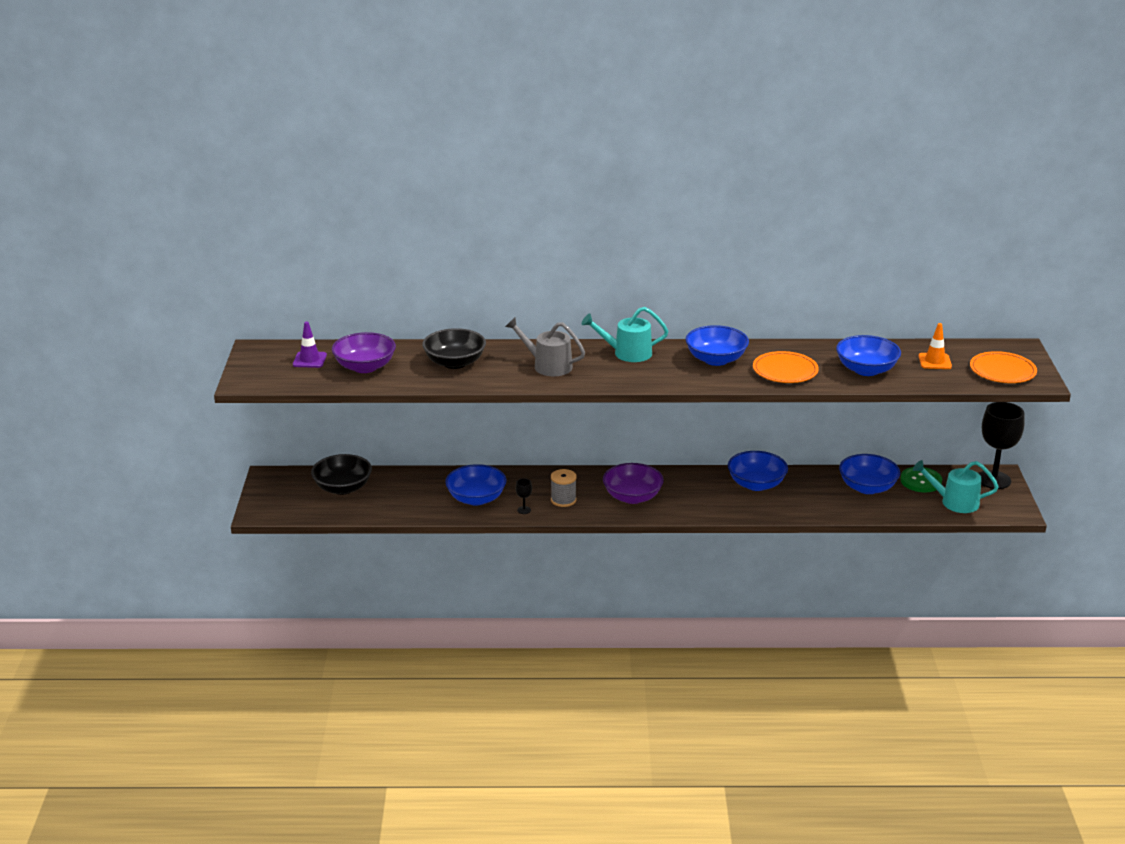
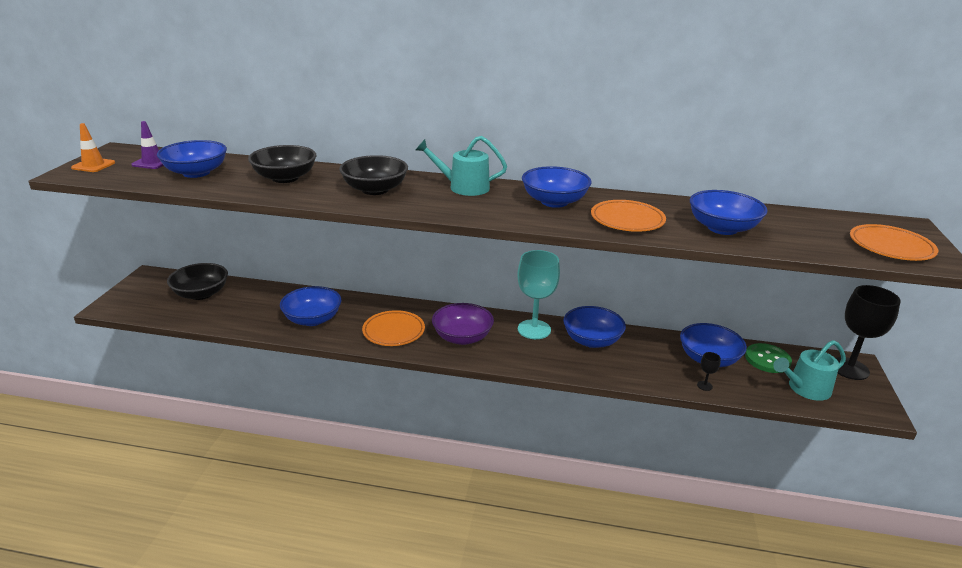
camera: 10 degrees right, 0 degrees up
purple bowl [332,332,396,373] -> blue bowl [157,140,227,178]
grey watering can [505,318,585,376] -> black bowl [339,155,408,195]
black goblet [516,478,532,514] -> black goblet moved to [697,352,721,391]
grey spool [551,469,577,507] -> orange plate [362,310,425,346]
turquoise watering can [913,460,999,513] -> turquoise watering can turned 45 degrees counterclockwise [773,340,846,401]
orange traffic cone [919,323,952,369] -> orange traffic cone moved to [71,123,115,172]
none -> turquoise goblet [517,250,560,339]

